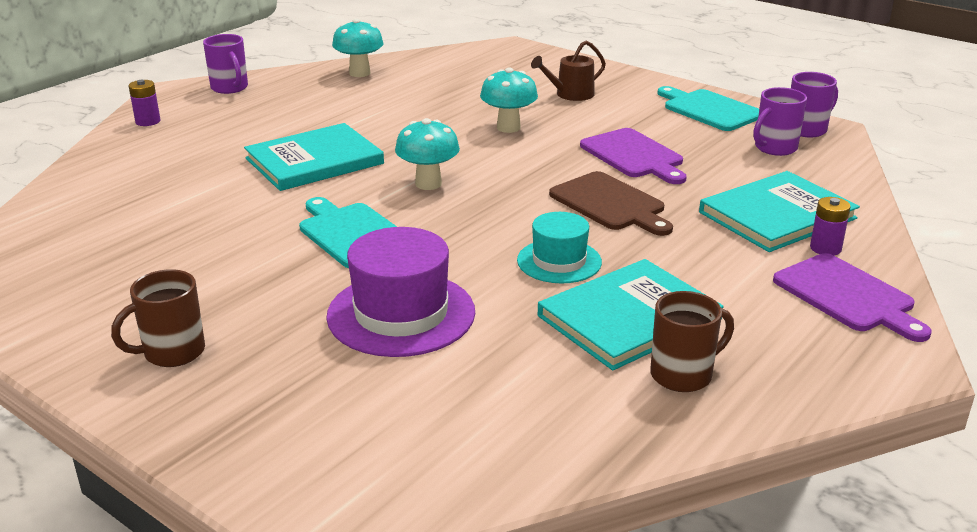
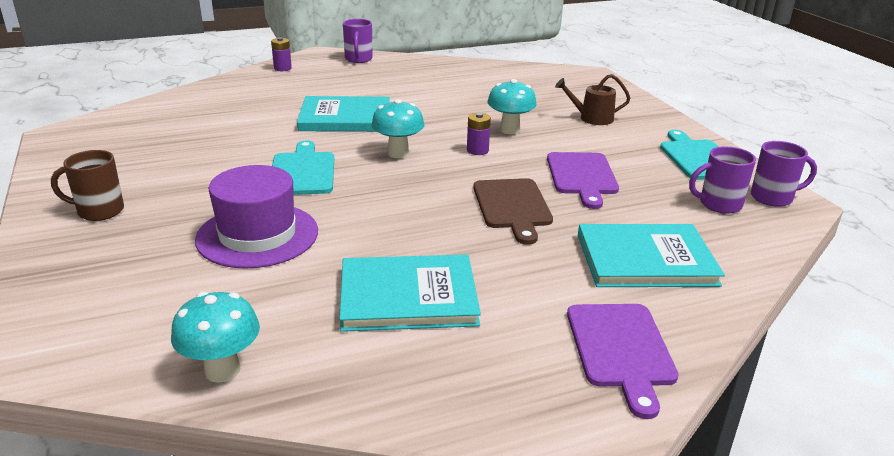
camera: 30 degrees right, 0 degrees up
turquoise mushroom [332,19,384,77] -> turquoise mushroom moved to [171,292,260,383]
turquoise hat [517,212,602,284] -> none
brown mug [650,291,734,392] -> none
purple battery [810,197,851,255] -> purple battery moved to [467,113,491,155]

